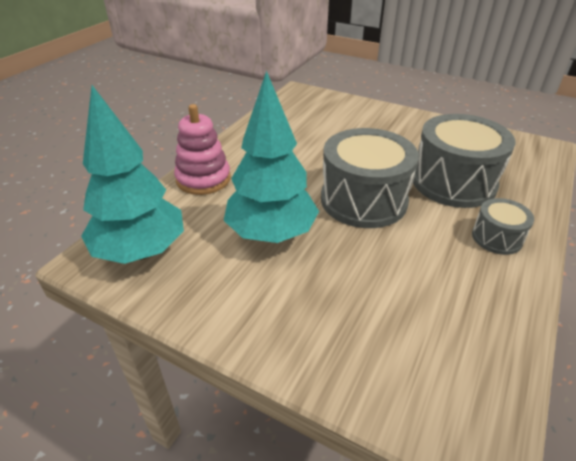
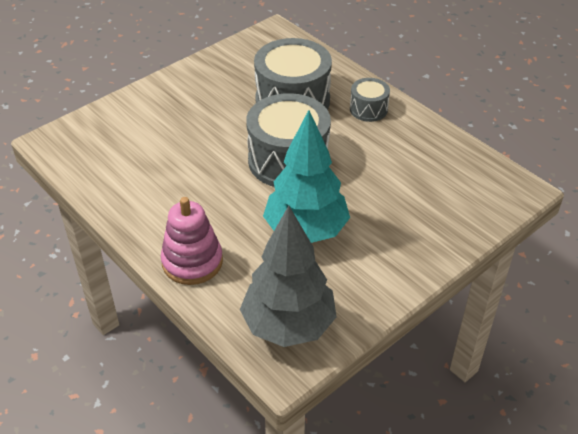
camera: 70 degrees left, 5 degrees up
turquoise tree [81,85,184,264] -> grey tree [240,206,337,347]

